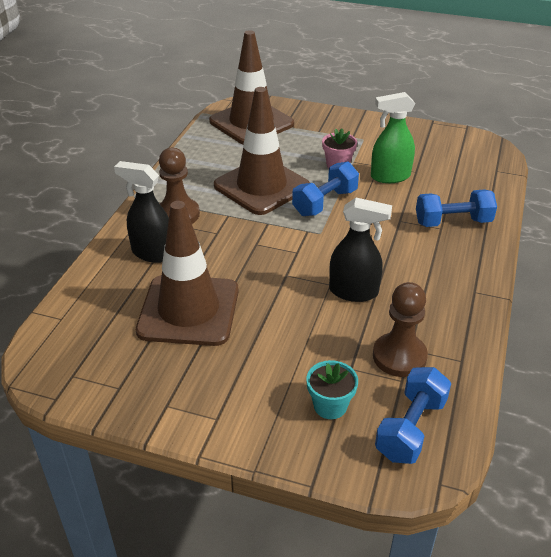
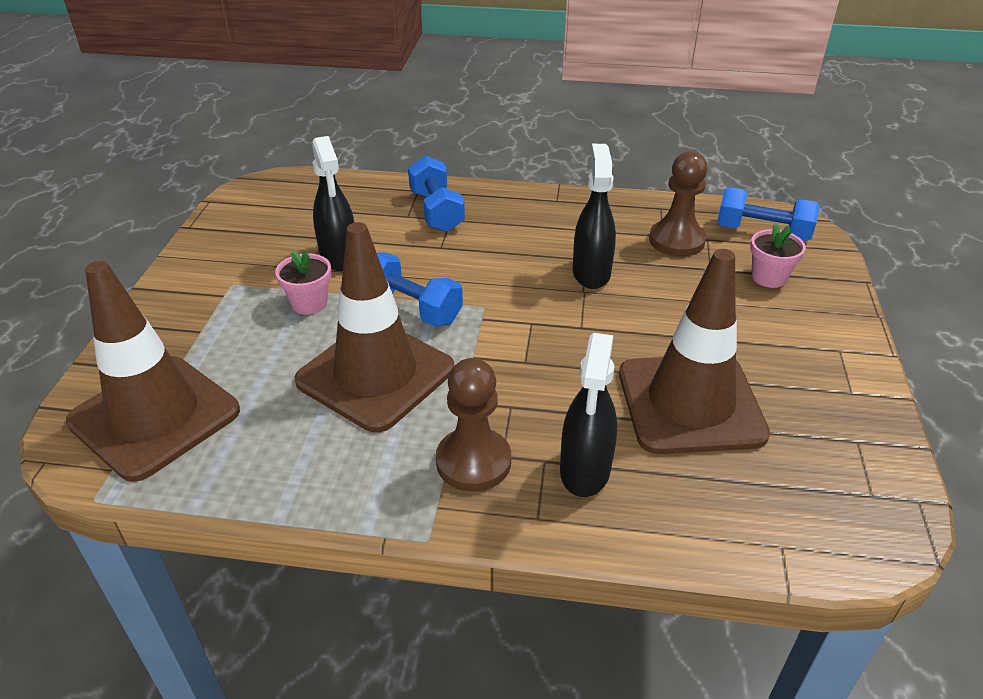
camera: 100 degrees left, 0 degrees up
turquoise flower pot [306,360,358,419] -> pink flower pot [750,224,806,288]
green spray bottle [371,92,415,183] -> black spray bottle [312,136,355,271]

